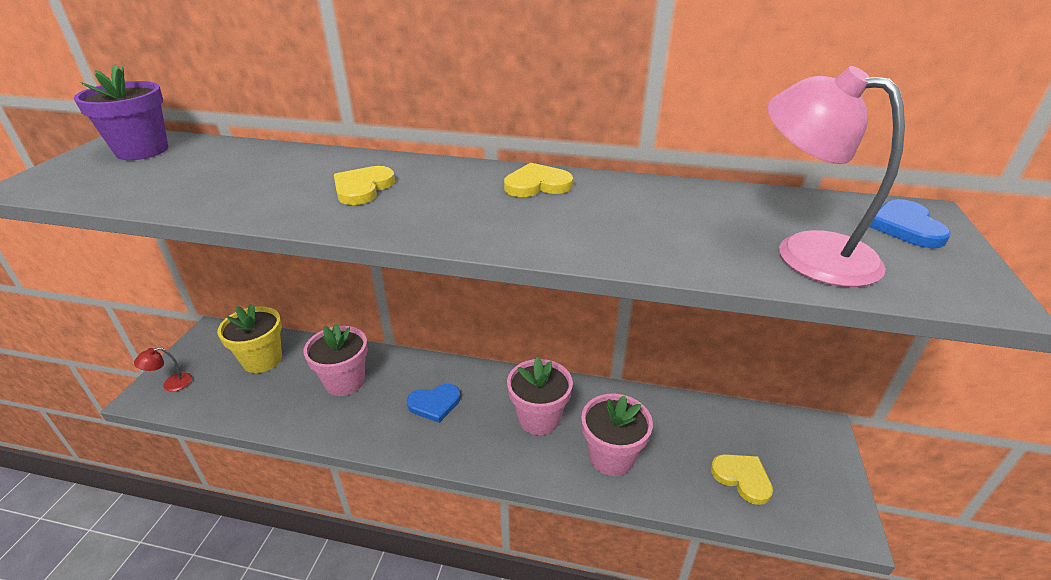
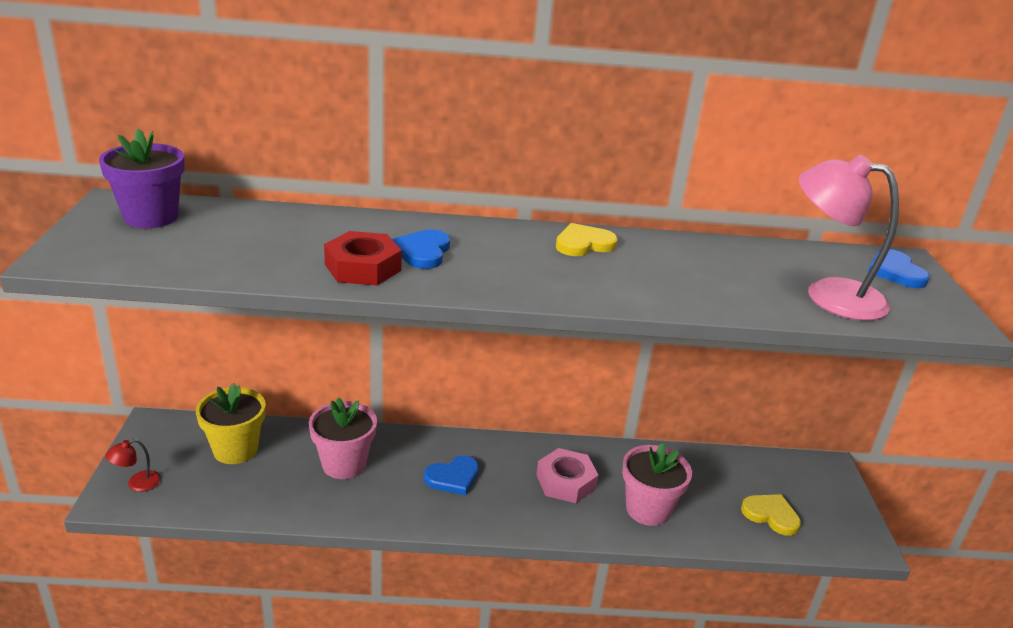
camera: 15 degrees left, 5 degrees down
yellow heart [334,166,395,205] -> blue heart [392,229,450,269]
pink flower pot [507,357,573,435] -> pink nut [536,448,598,503]
none -> red nut [324,231,402,285]

